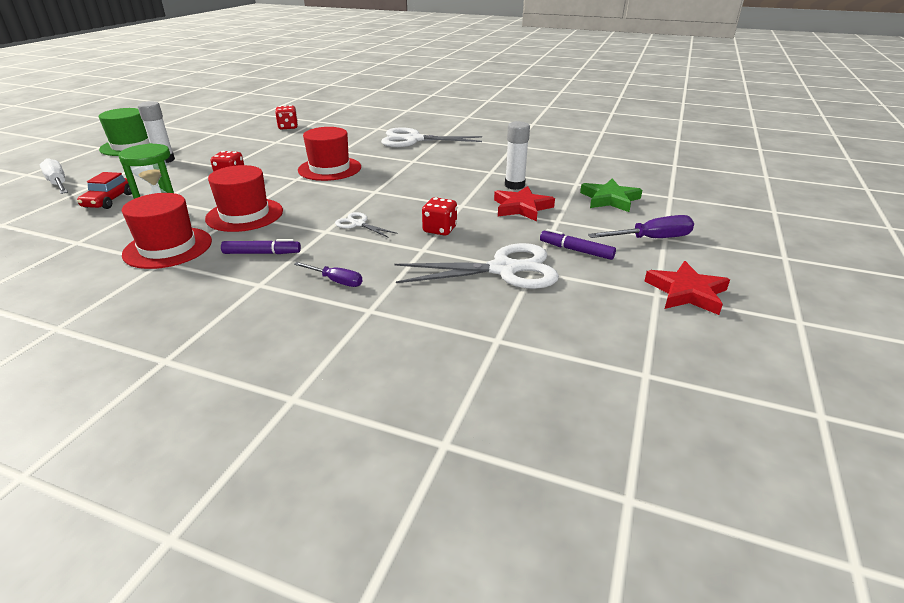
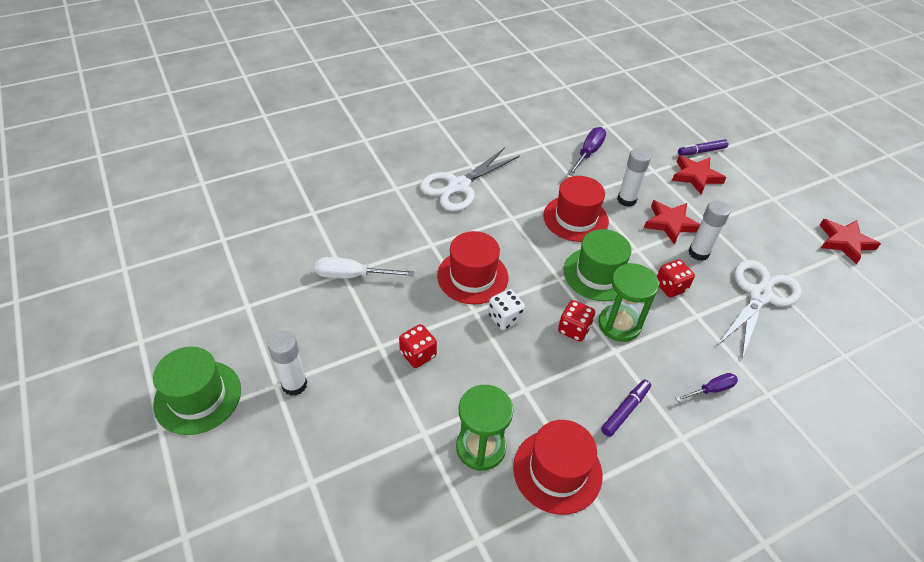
camera: 50 degrees left, 15 degrees up
white screwdriver [40,158,68,194] -> white screwdriver moved to [315,257,414,279]
red car [77,172,132,209] -> none
red hat [205,165,283,232] -> red hat moved to [543,176,609,242]
red dice [275,105,298,129] -> red dice moved to [558,300,595,342]
white scissors [335,212,397,238] -> green hourglass [598,263,659,342]
purple marker [540,229,616,260] -> purple marker moved to [678,139,728,156]
green star [580,179,642,212] -> red star [672,155,727,194]
purple screwdriver [588,215,694,238] -> purple screwdriver moved to [568,127,606,176]
none -> white dice [488,289,525,330]
none -> green hat [563,229,631,301]
none -> white glue stick [688,201,731,261]

